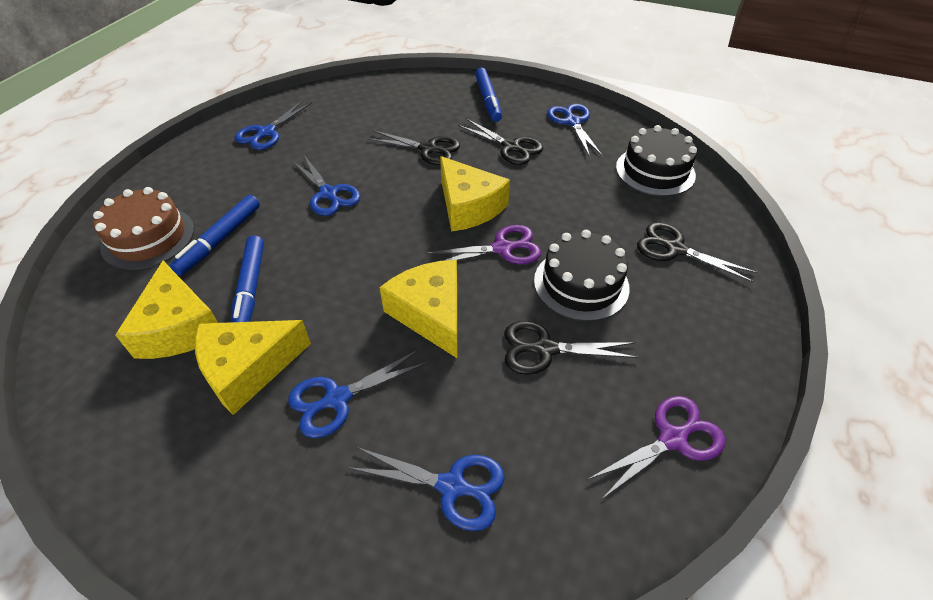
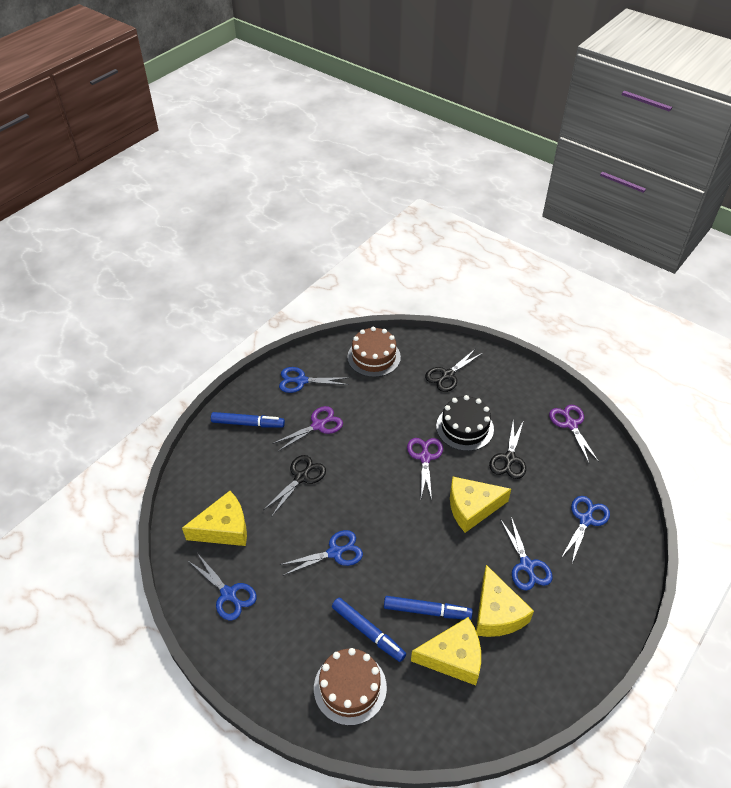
camera: 75 degrees left, 0 degrees up
yellow cheese [440,156,510,232] -> yellow cheese moved to [182,491,247,546]
black scissors [458,118,543,165] -> purple scissors [272,406,343,451]
black cake [616,125,697,196] -> brown cake [347,327,401,377]

